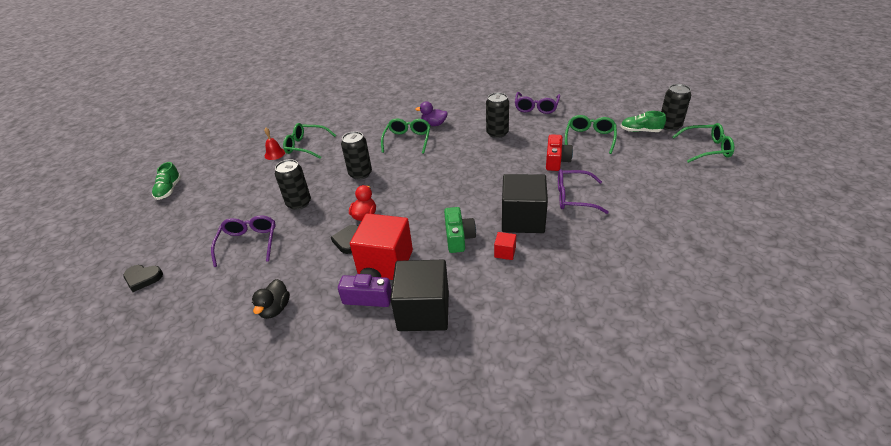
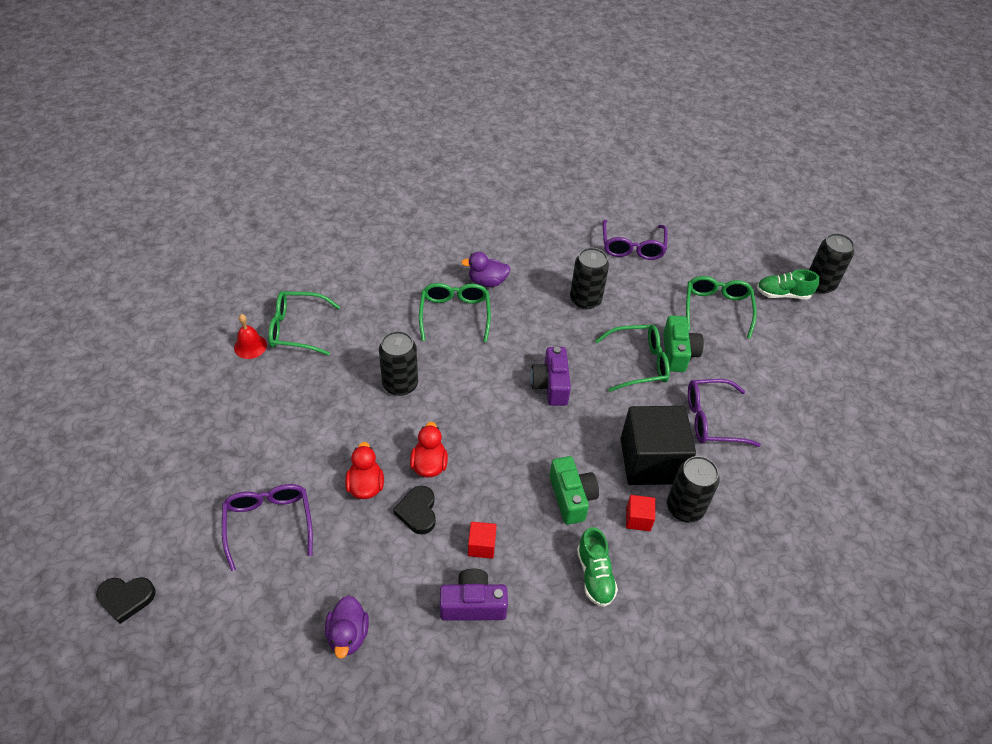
camera: 15 degrees left, 10 degrees up
green shoe [152,162,181,200] -> green shoe moved to [577,527,618,607]
black duck [252,279,290,319] -> purple duck [325,595,369,659]
black can [275,159,311,210] -> black can moved to [667,456,720,523]
red cube [350,213,413,280] -> red cube [468,522,497,559], size x0.42
black cube [390,260,449,331] -> none
red camera [546,134,573,171] -> green camera [663,315,704,372]
green glasses [672,123,734,163] -> green glasses moved to [595,325,670,392]
none -> red duck [345,442,384,499]
none -> purple camera [530,347,571,406]

